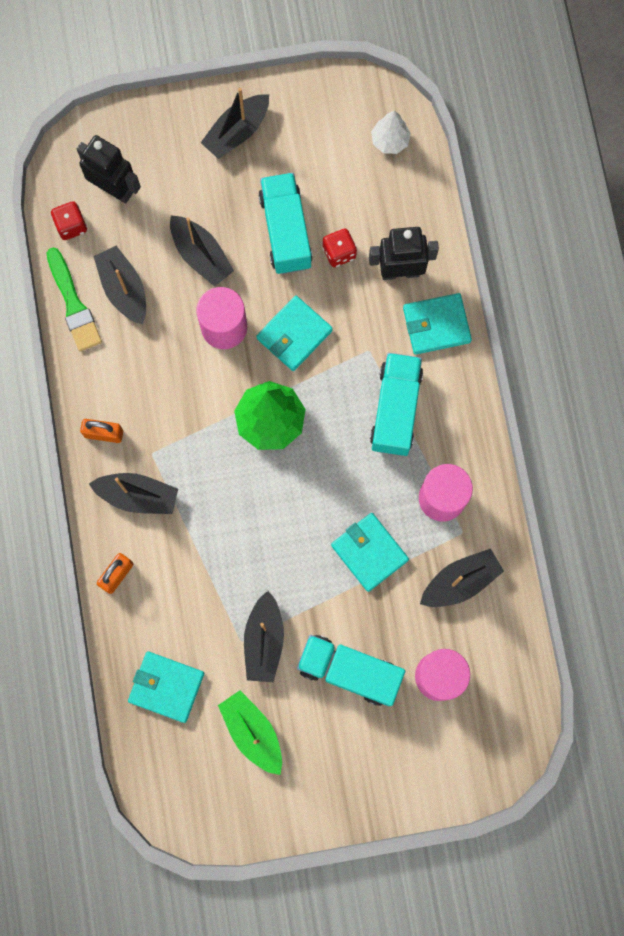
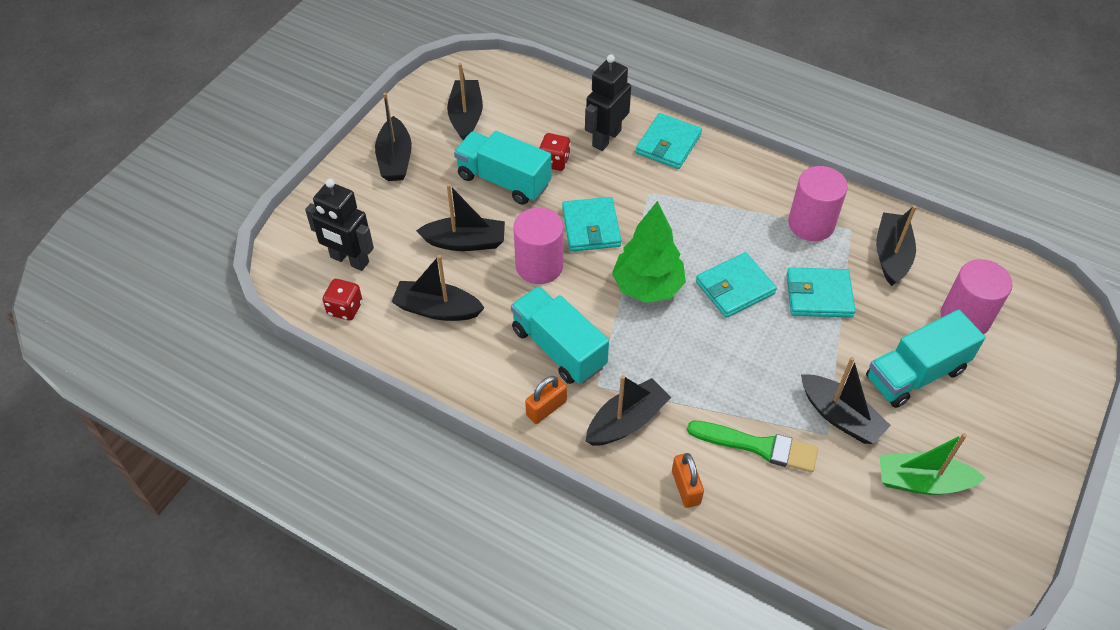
camera: 50 degrees left, 25 degrees down
green brush [47,248,102,351] -> green brush moved to [687,421,818,473]
black robot [77,135,141,204] -> black robot turned 135 degrees counterclockwise [305,179,374,271]
turquoise wallet [128,651,204,723] -> turquoise wallet moved to [696,252,777,318]
turquoise truck [370,353,423,456] -> turquoise truck moved to [511,286,609,384]
white tree [371,111,411,154] -> none
none -> black boat [447,63,483,140]

